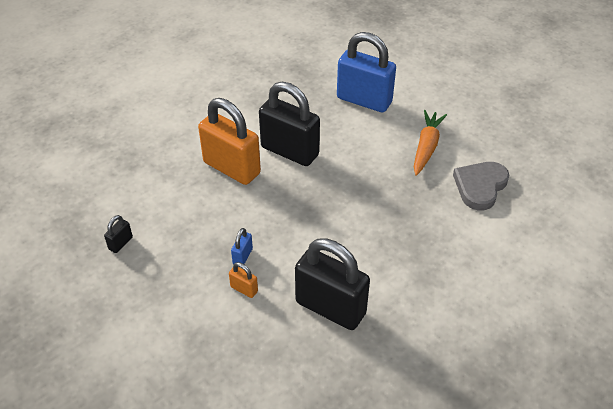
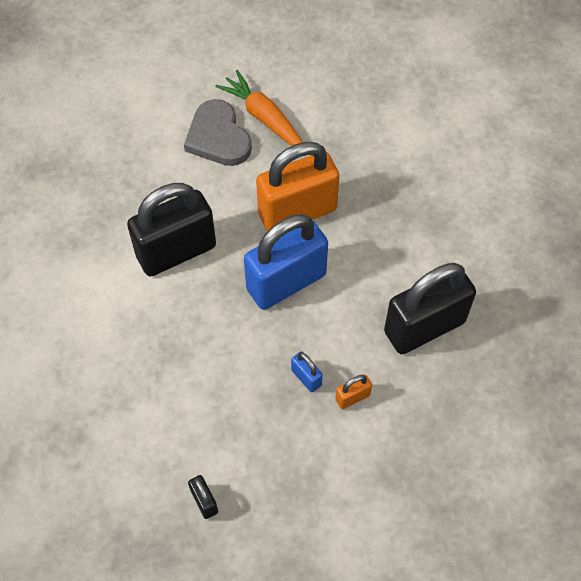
camera: 60 degrees left, 15 degrees up
orange padlock [198,98,261,185] -> orange padlock moved to [256,142,340,231]
blue padlock [337,32,396,113] -> blue padlock moved to [244,214,328,310]
grey heart [453,162,509,210] -> grey heart moved to [184,99,252,166]

